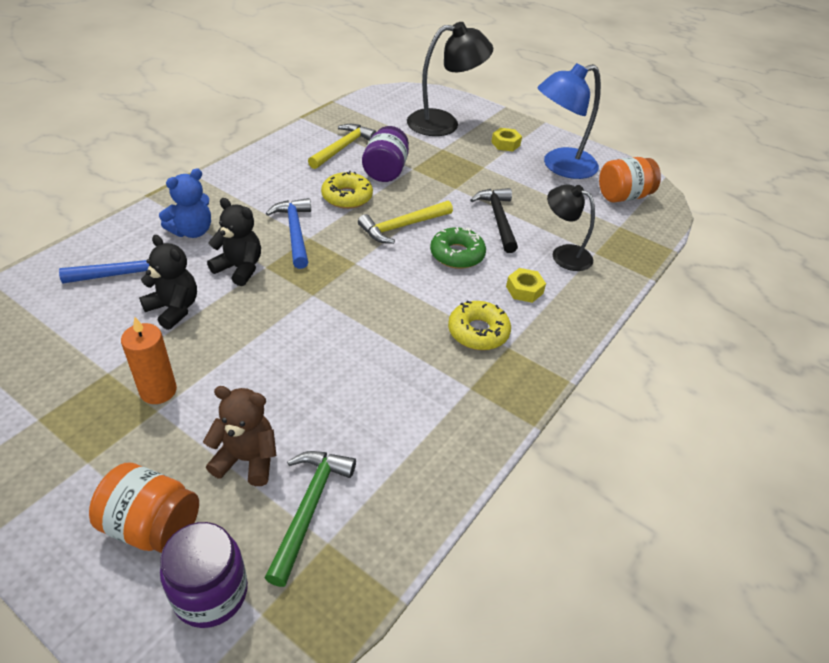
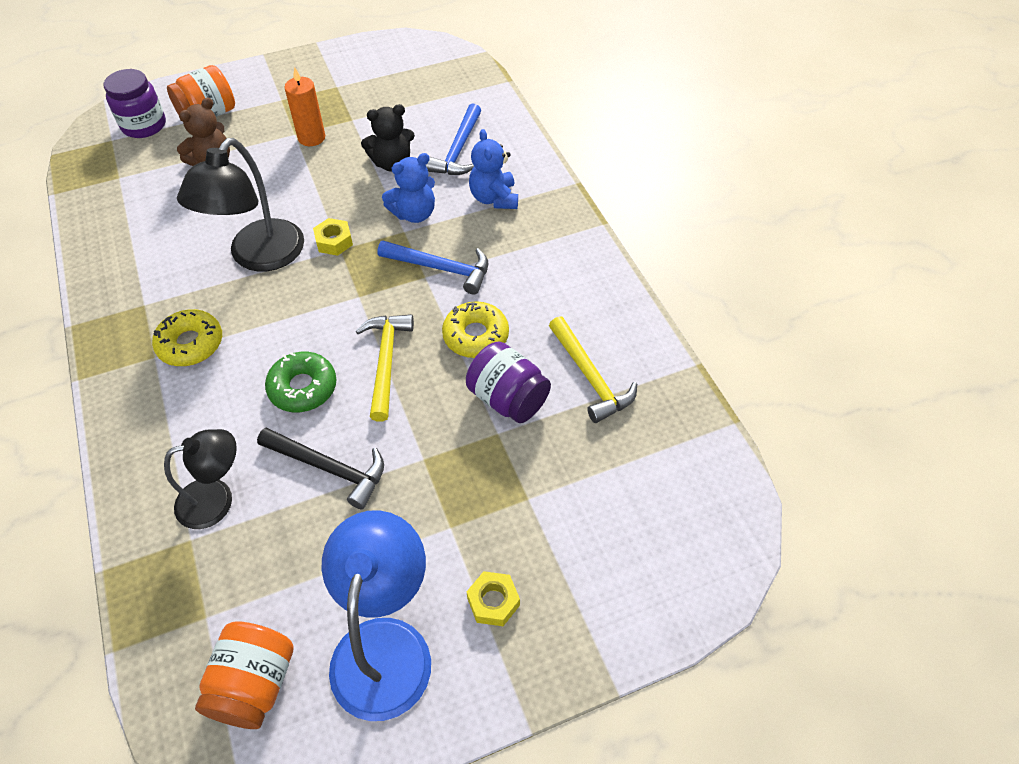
camera: 125 degrees right, 10 degrees up
black teddy bear [207,198,261,286] -> blue teddy bear [382,153,435,223]
green hammer [265,451,356,587] -> none
black lamp [407,22,493,136] -> black lamp moved to [177,138,304,272]
yellow nut [506,268,546,303] -> yellow nut moved to [313,218,353,256]

